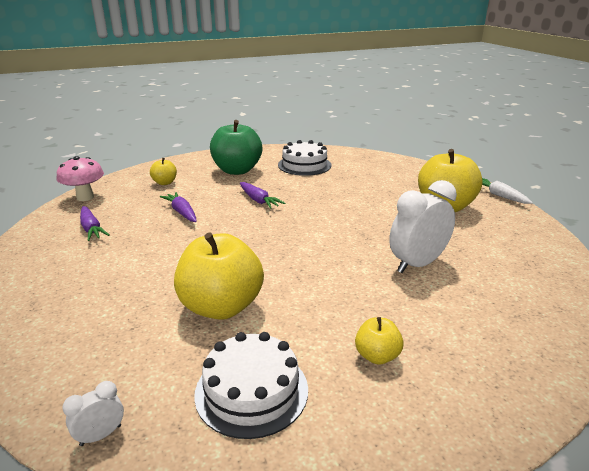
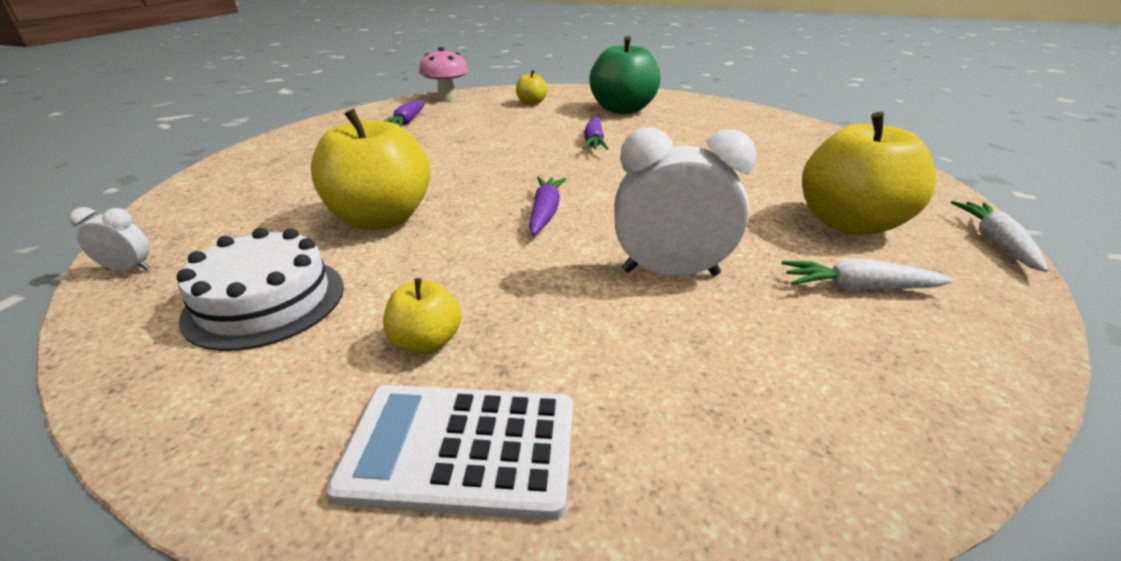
camera: 40 degrees right, 5 degrees up
purple carrot [160,192,197,222] -> purple carrot moved to [529,177,566,235]
white cake [278,140,332,176] -> none
none -> white calculator [326,385,573,520]
none -> white carrot [781,258,953,290]

